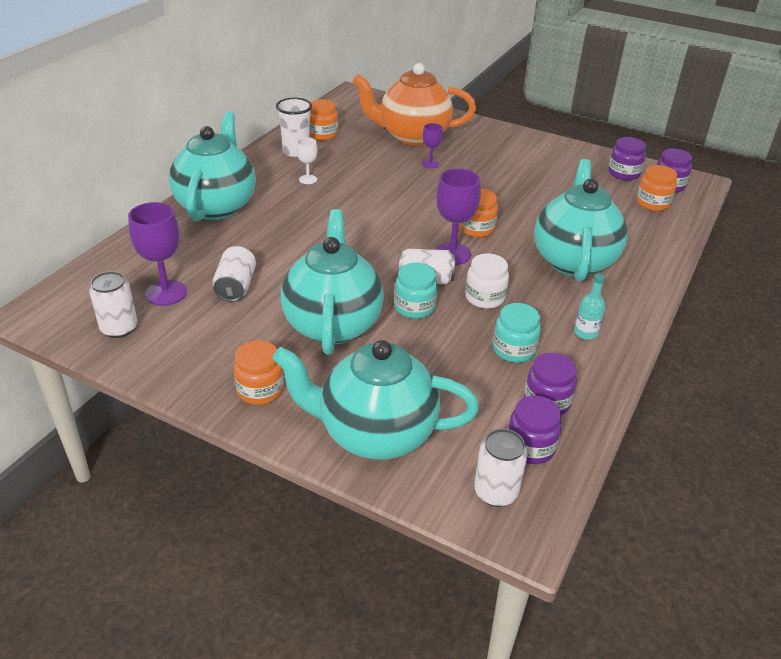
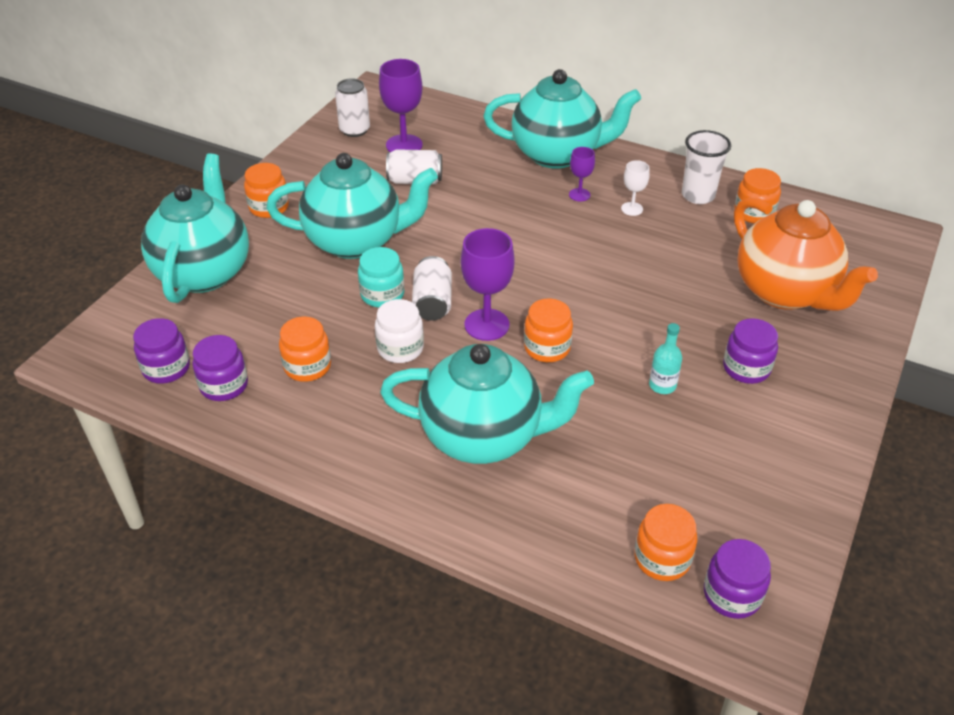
camera: 90 degrees right, 5 degrees up
orange teapot [352,63,476,146] -> orange teapot turned 150 degrees clockwise [734,197,878,311]
purple goblet [422,123,443,168] -> purple goblet moved to [569,147,595,201]
white can [474,429,527,507] -> none
turquoise jar [493,303,541,363] -> orange jar [279,317,331,382]
turquoise bottle [574,273,605,340] -> turquoise bottle moved to [649,323,682,394]
purple jar [608,137,646,180] -> purple jar moved to [723,318,778,384]

